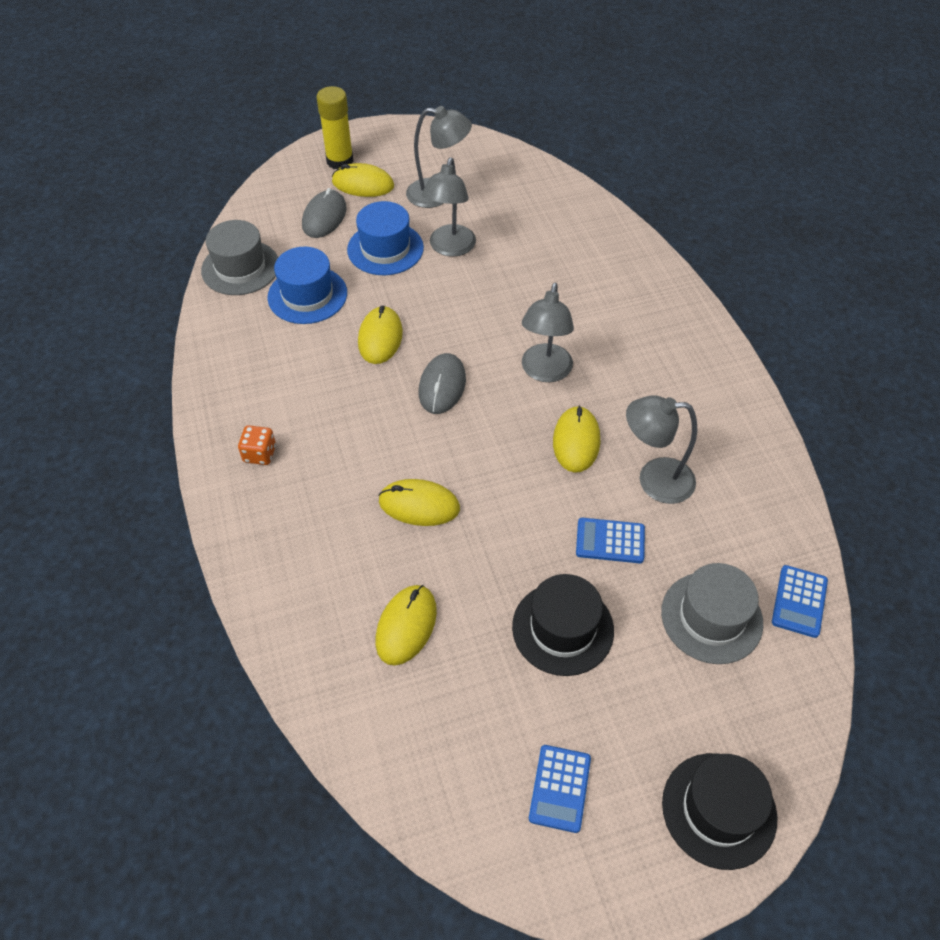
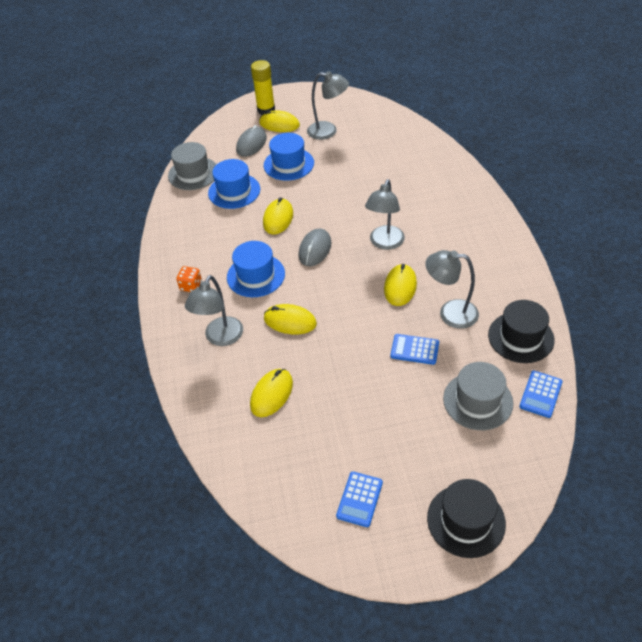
camera: 10 degrees right, 5 degrees down
grey lamp [422,158,476,257] -> grey lamp moved to [185,275,243,346]
black hat [512,574,614,676] -> black hat moved to [488,300,555,363]
none -> blue hat [227,241,285,297]

